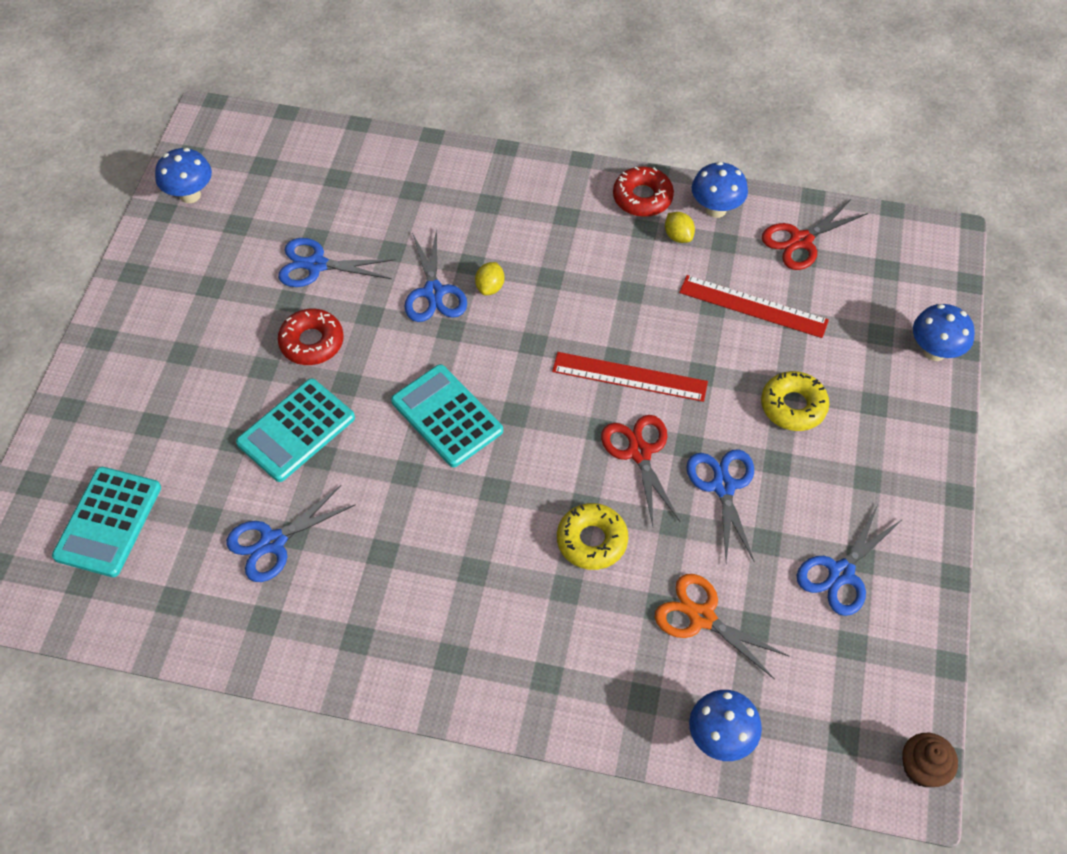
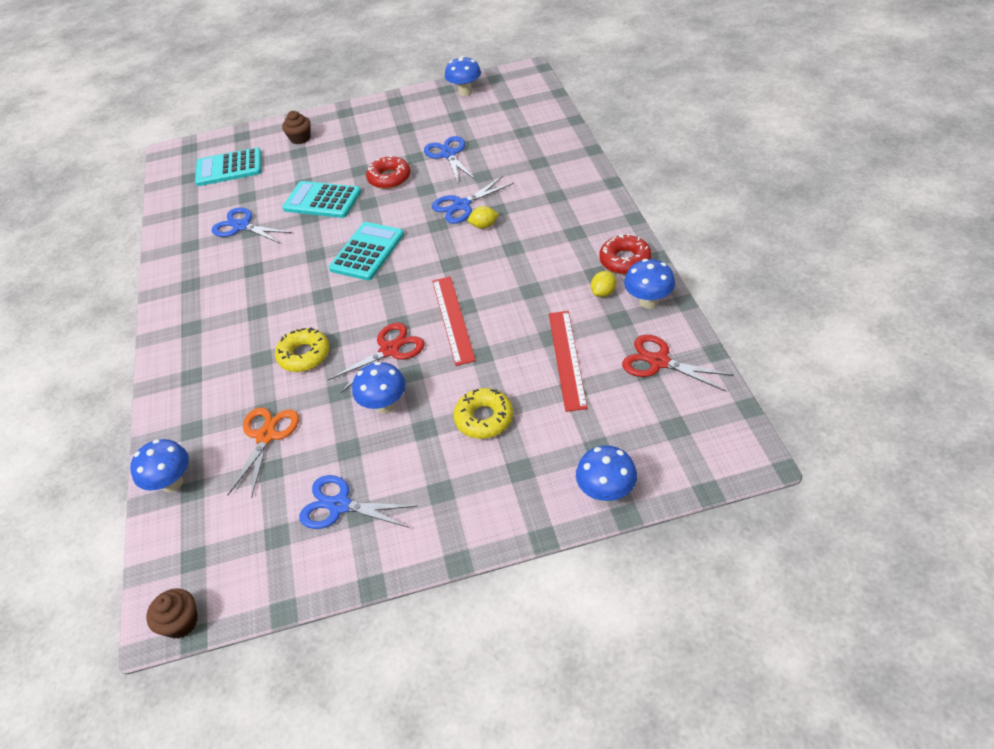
camera: 70 degrees right, 10 degrees down
blue scissors [686,449,755,563] -> blue mushroom [352,362,406,414]
none -> brown cupcake [282,111,311,144]

